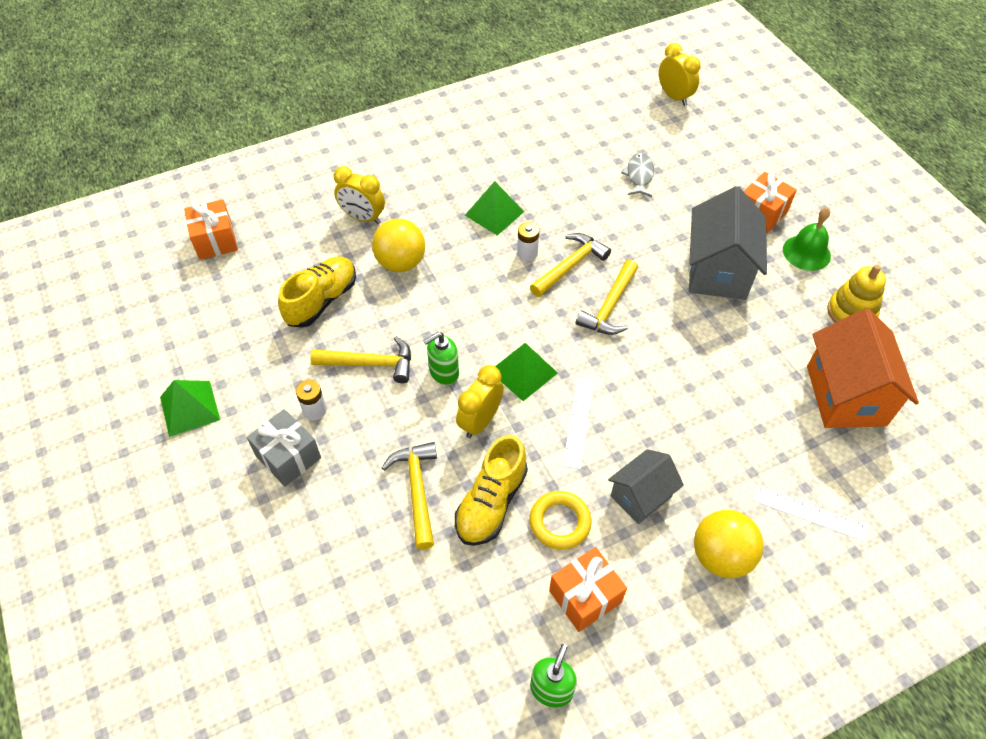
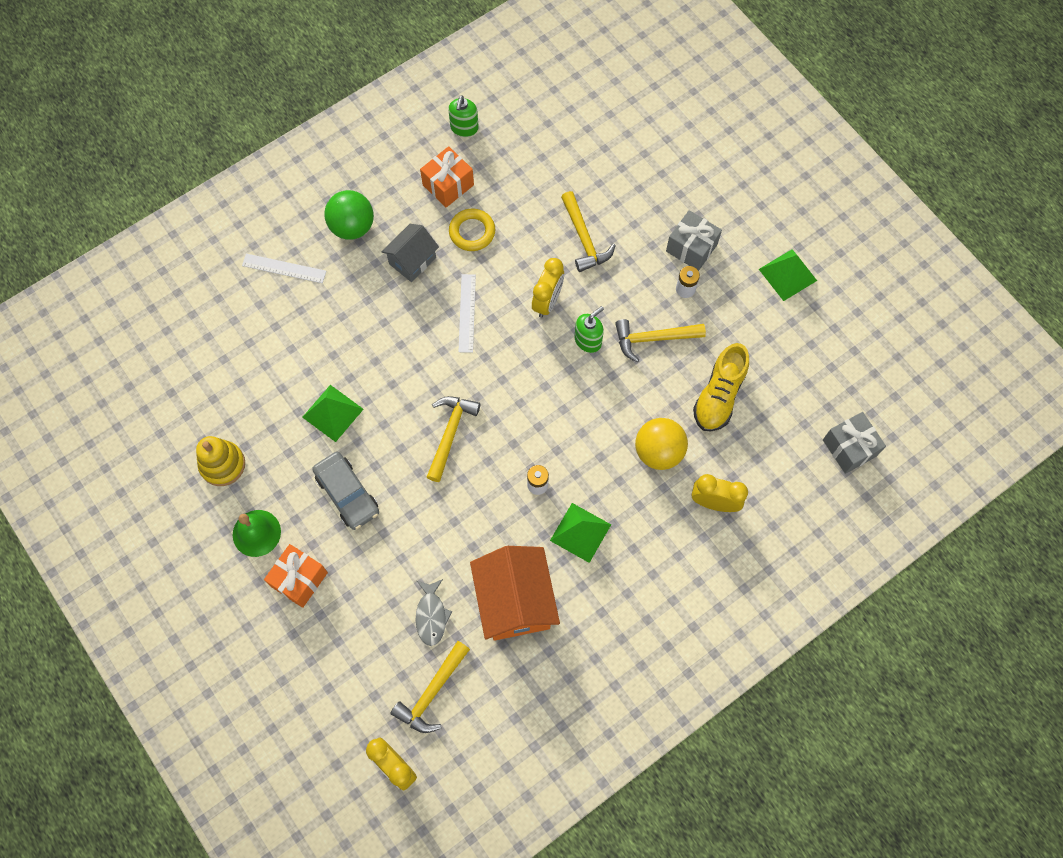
camera: 170 degrees right, 15 degrees up
orange gift [184,199,238,260] -> grey gift [823,412,886,474]
yellow shoe [455,435,528,546] -> none
green pyramid [495,343,558,401] -> green pyramid moved to [302,385,363,442]
yellow hammer [530,233,611,297] -> yellow hammer moved to [390,641,470,733]
grey house [688,186,767,300] -> grey car [312,452,379,530]
yellow ball [694,510,764,578] -> green ball [324,190,374,240]
orange house [807,308,919,428] -> orange house moved to [470,546,560,641]

